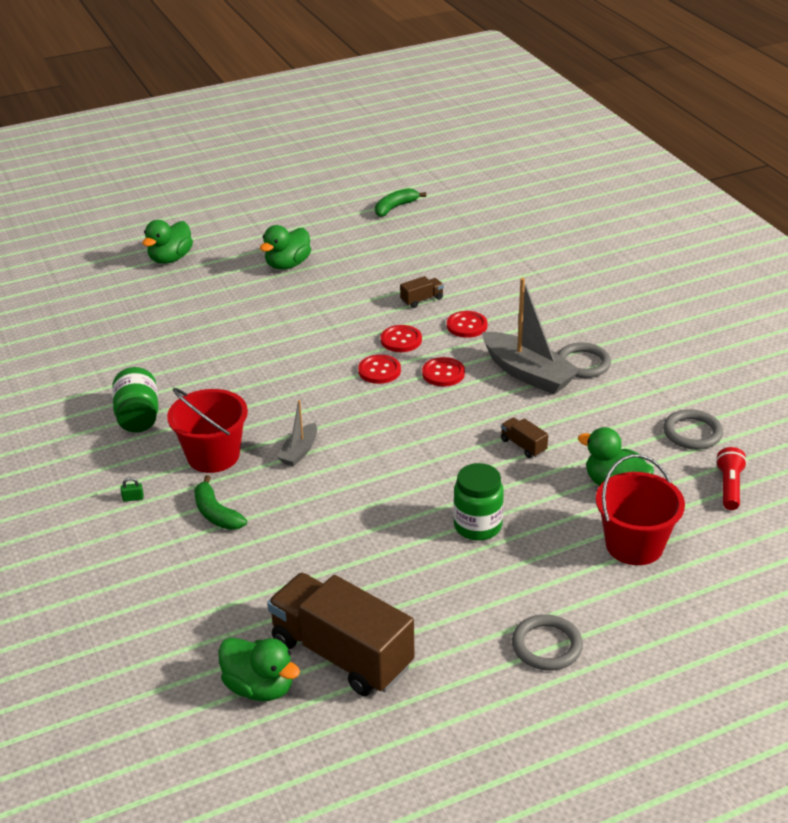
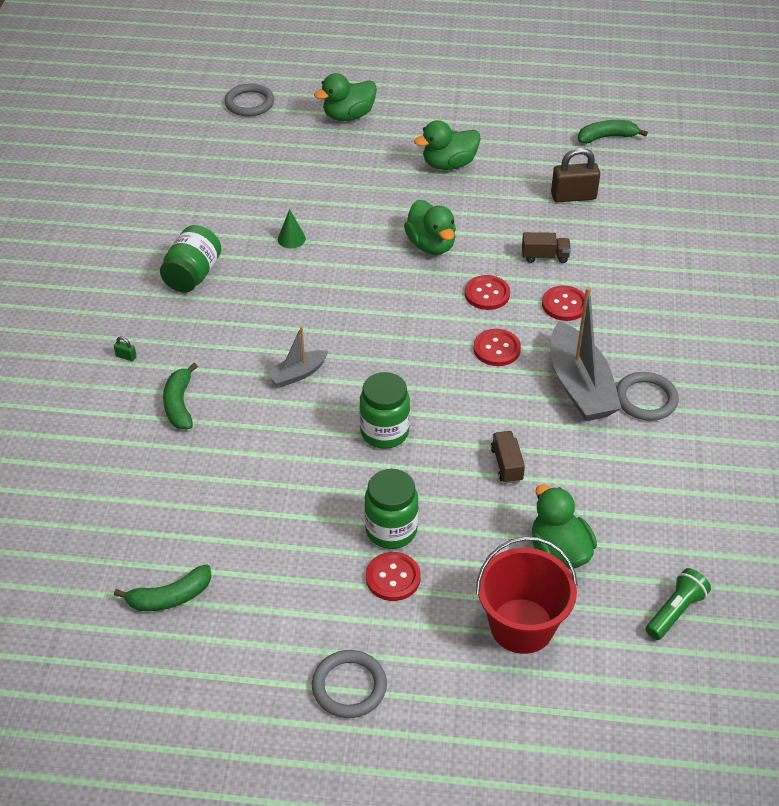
camera: 30 degrees right, 10 degrees up
red bucket [167,388,248,473] -> none
green duck [218,637,300,701] -> green duck moved to [404,200,456,255]
brown truck [267,573,415,696] -> green banana [114,564,212,611]
red button [358,355,401,384] -> red button moved to [366,552,421,601]
grey ring [663,409,723,450] -> grey ring moved to [224,84,274,116]
red flashlight [716,447,747,510] -> green flashlight [646,568,711,640]
none -> green cone [278,209,306,248]
none -> green jar [360,372,410,449]
none -> brown padlock [551,147,600,203]

